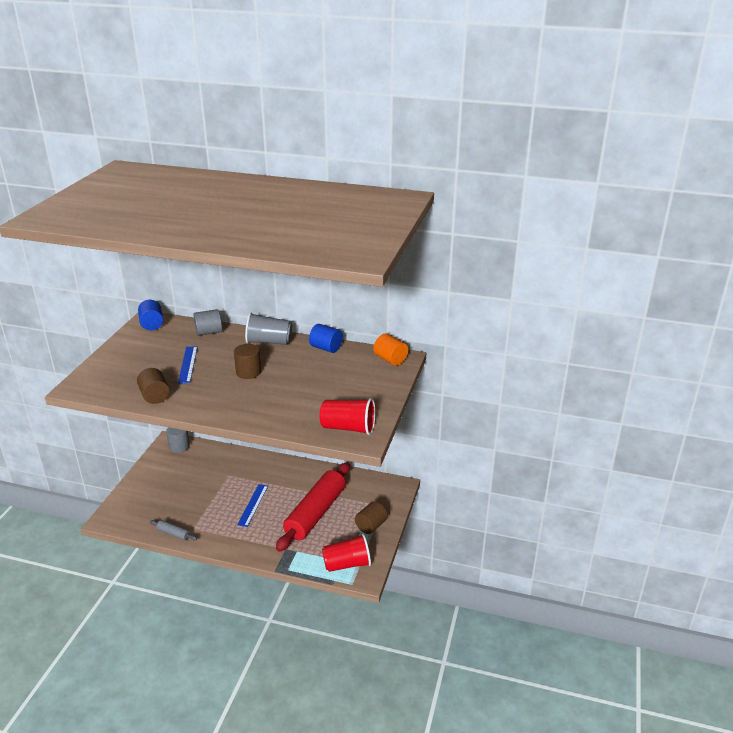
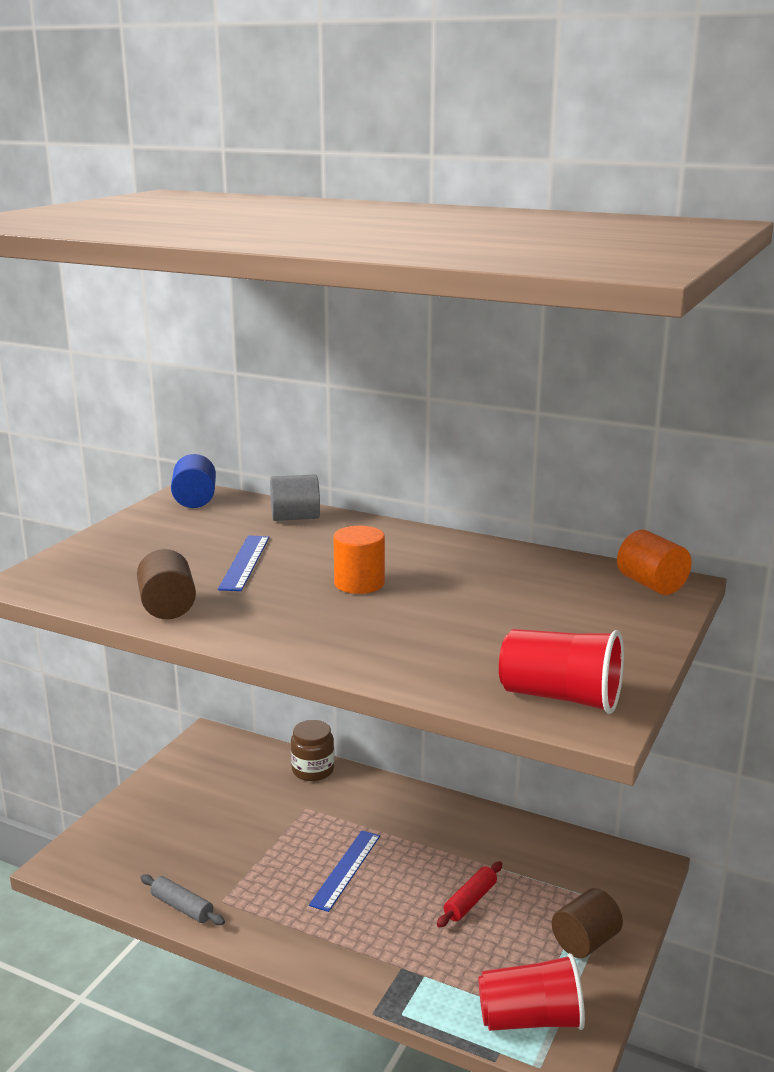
camera: 10 degrees right, 10 degrees down
grey cylinder [166,427,190,453] -> none
brown cylinder [234,344,261,379] -> orange cylinder [333,526,385,594]
grey cup [245,313,292,345] -> none
red rolling pin [276,462,350,552] -> red rolling pin [437,861,502,928], size x0.40
blue cylinder [309,324,343,353] -> none
none -> brown jar [291,720,334,781]

